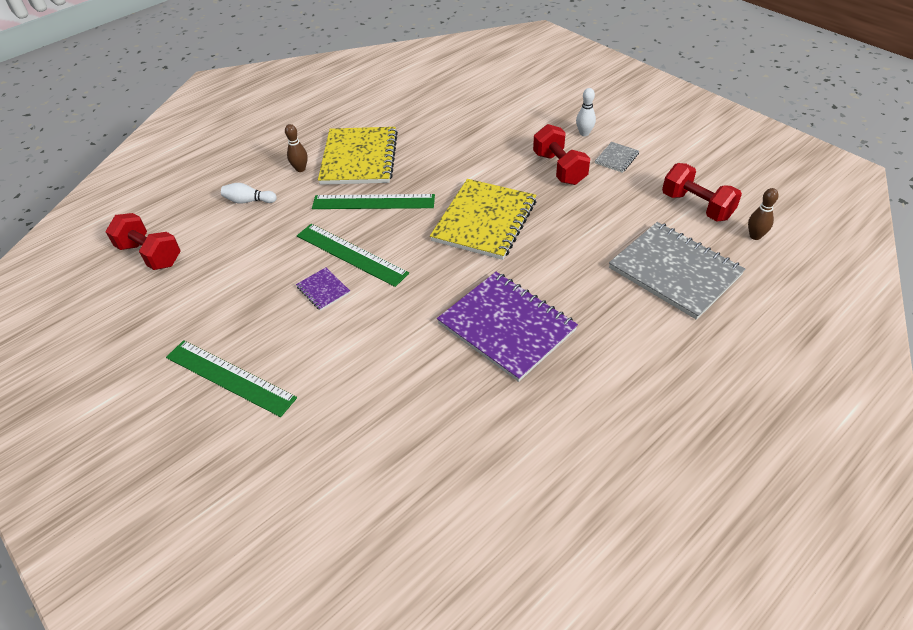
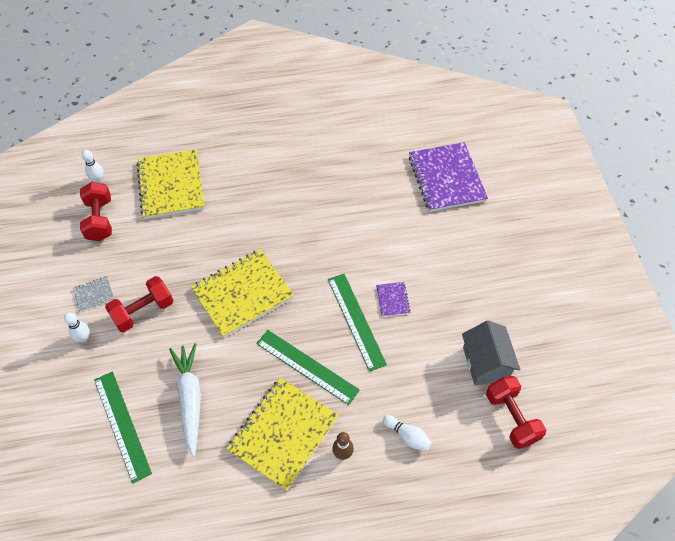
camera: 150 degrees left, 10 degrees up
green ruler [166,340,297,417] -> green ruler moved to [94,371,152,484]
purple notebook [437,272,578,382] -> purple notebook moved to [409,142,488,212]
red dumbbell [533,124,590,185] -> red dumbbell turned 45 degrees clockwise [105,276,174,332]
grey notebook [609,222,745,320] -> yellow notebook [137,149,205,219]
brown bowling pin [748,188,779,240] -> white bowling pin [82,150,103,183]
none -> white carrot [169,343,201,457]
none -> grey house [462,320,520,386]

